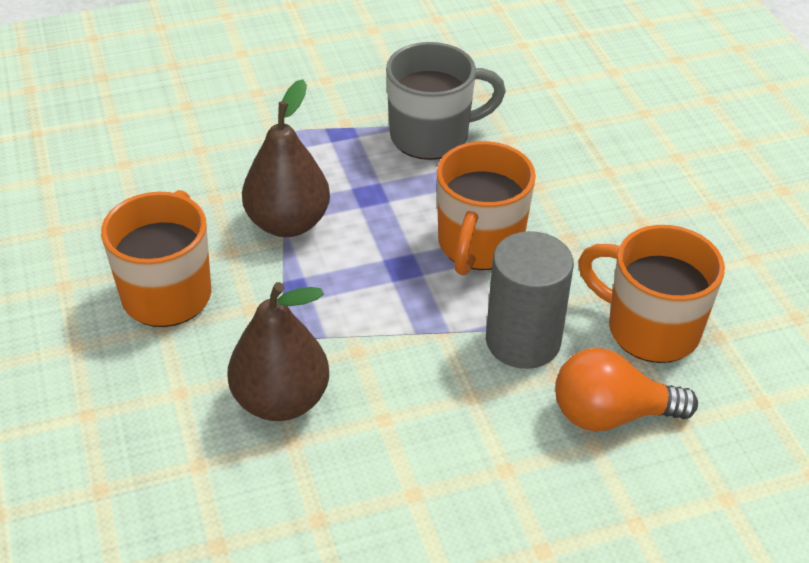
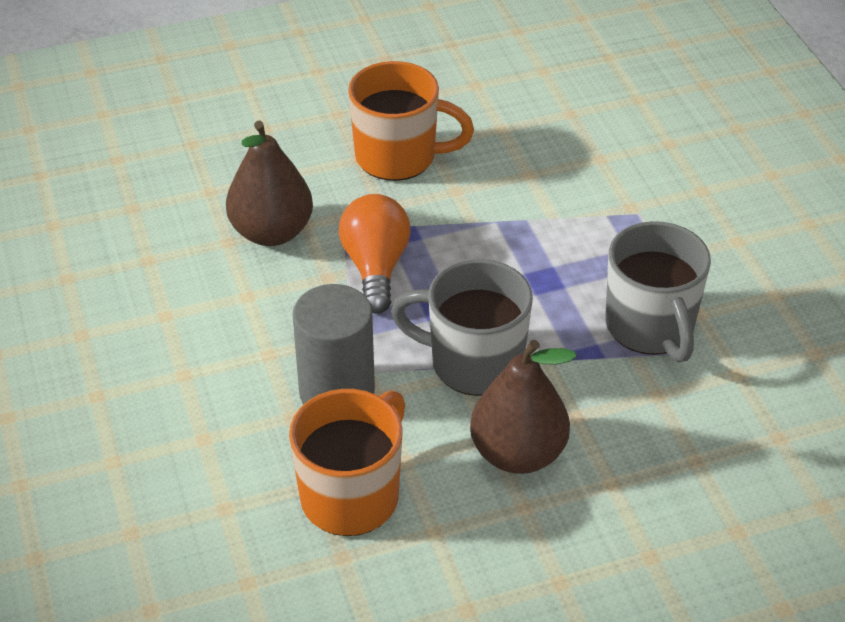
camera: 90 degrees right, 0 degrees up
brown pear [242,79,330,237] -> brown pear moved to [470,340,577,474]
orange mug [437,141,536,275] -> grey mug [391,259,533,396]
orange light bulb [555,348,698,432] -> orange light bulb moved to [339,194,411,314]

